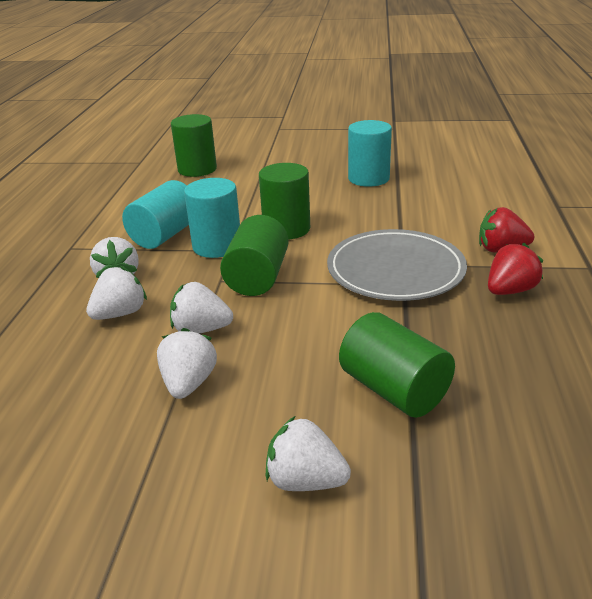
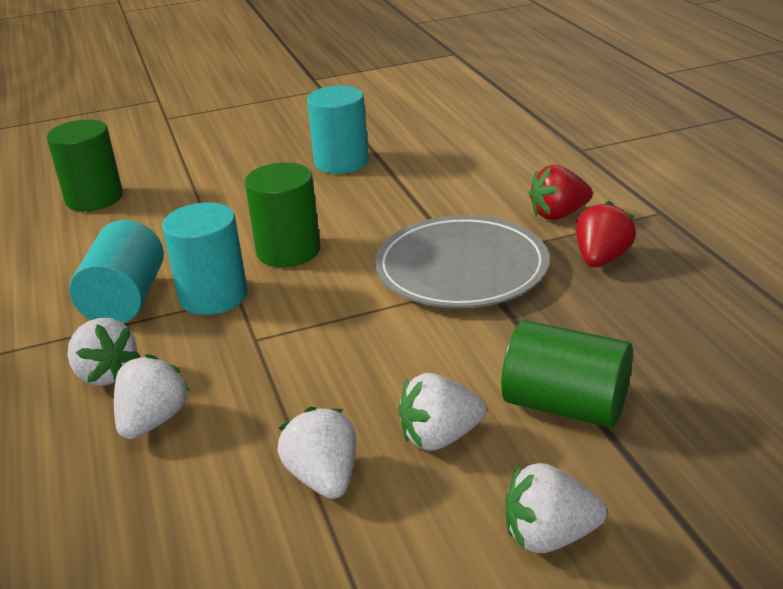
camera: 25 degrees left, 0 degrees up
white strawberry [170,282,233,334] -> white strawberry moved to [398,373,487,451]
green cylinder [220,215,289,296] -> none

